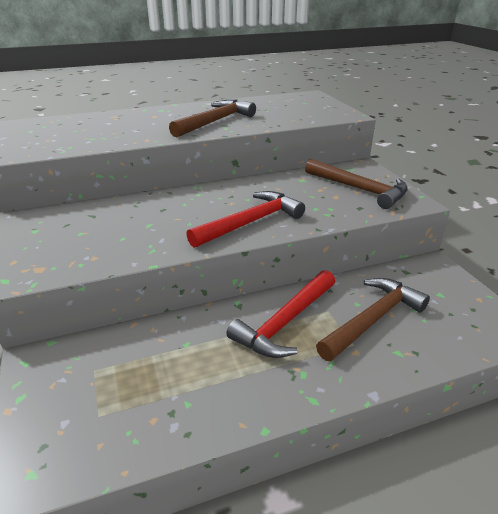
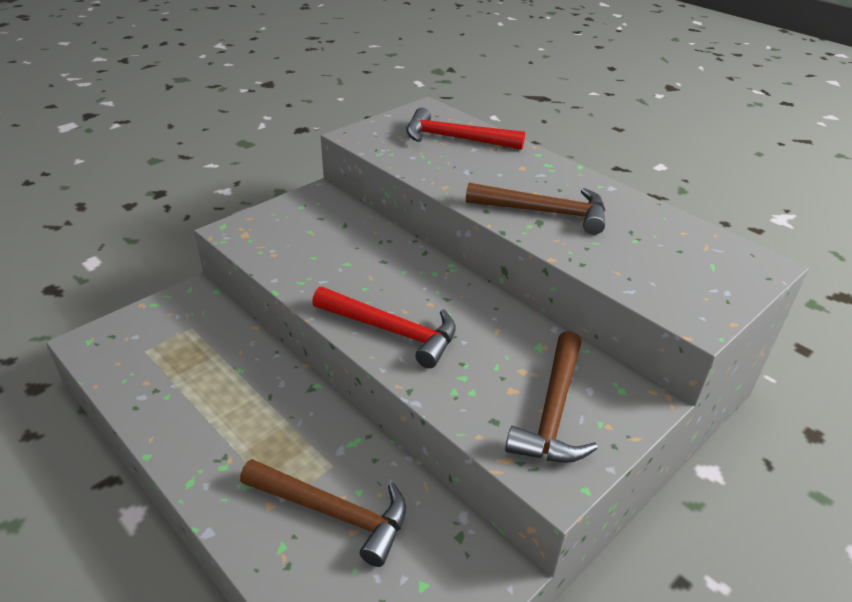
camera: 65 degrees right, 5 degrees up
red hammer [226,270,335,358] -> red hammer moved to [406,108,525,150]

